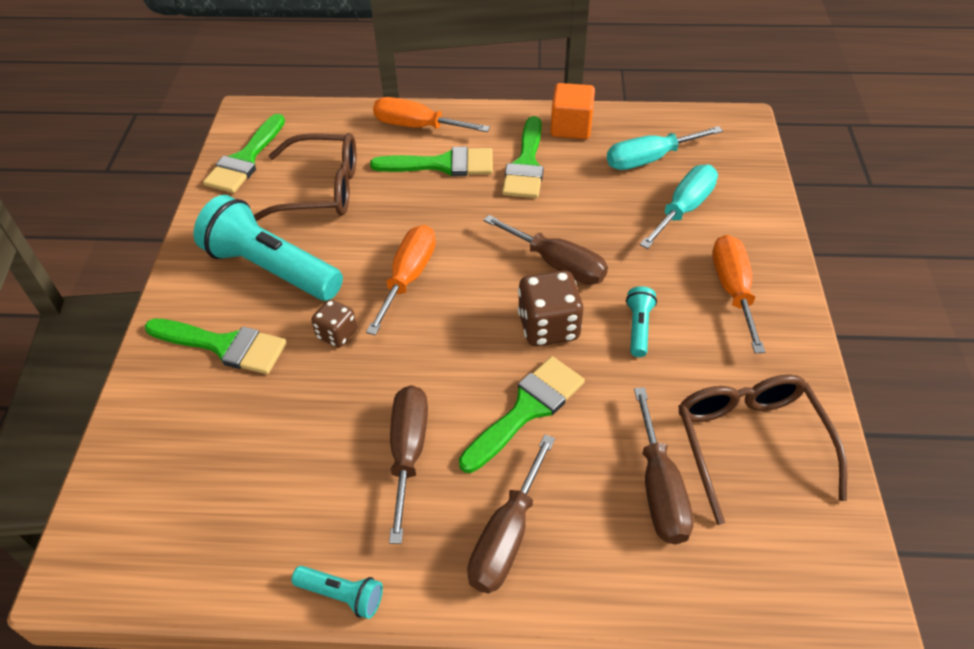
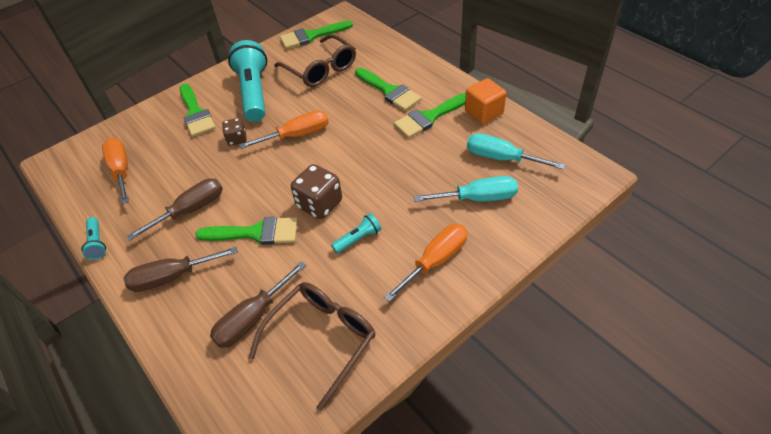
camera: 50 degrees right, 0 degrees up
orange screwdriver [373,97,490,132] -> orange screwdriver moved to [102,138,129,205]
brown screwdriver [484,215,608,285] -> none

